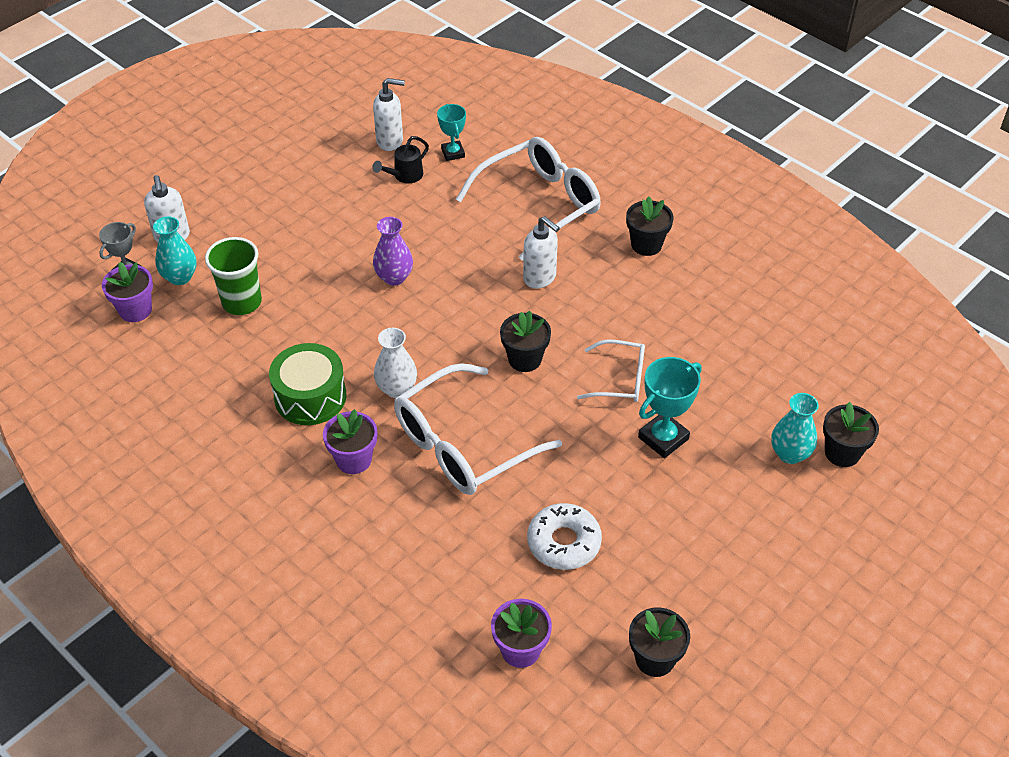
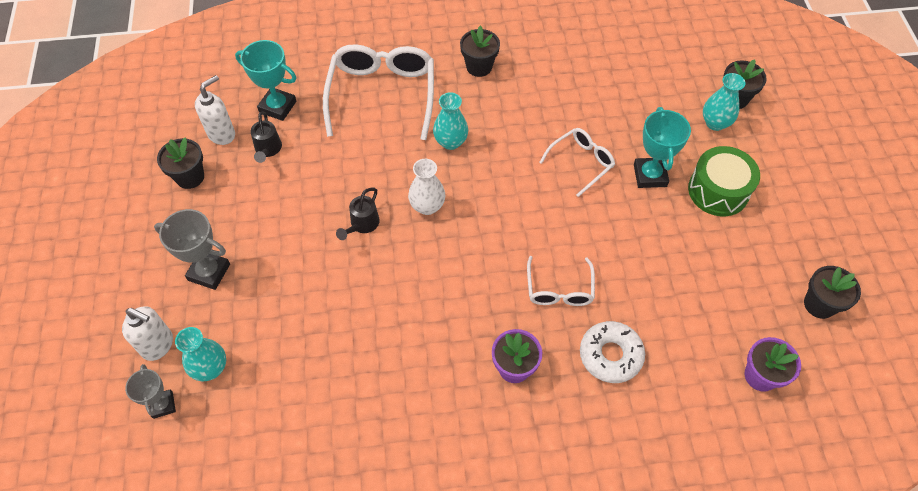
camera: 50 degrees left, 10 degrees up
purple flower pot [102,262,153,322] -> none
green cup [205,237,262,315] -> none
green drum [269,343,346,425] -> green drum moved to [688,146,760,216]
purple vase [373,217,413,286] -> black watering can [336,188,380,240]
white vase [374,328,417,398] -> white vase moved to [408,159,445,215]
white glasses [394,363,562,495] -> white glasses [527,256,595,306], size x0.54
turquoise trophy [437,104,466,161] -> turquoise trophy [235,40,296,121], size x1.54
black flower pot [500,310,551,372] -> black flower pot moved to [157,137,204,189]
white soap dispenser [523,216,560,289] -> turquoise vase [433,92,468,150]
white donut [527,503,602,570] -> white donut moved to [580,321,645,383]
none -> grey trophy [154,209,230,290]

